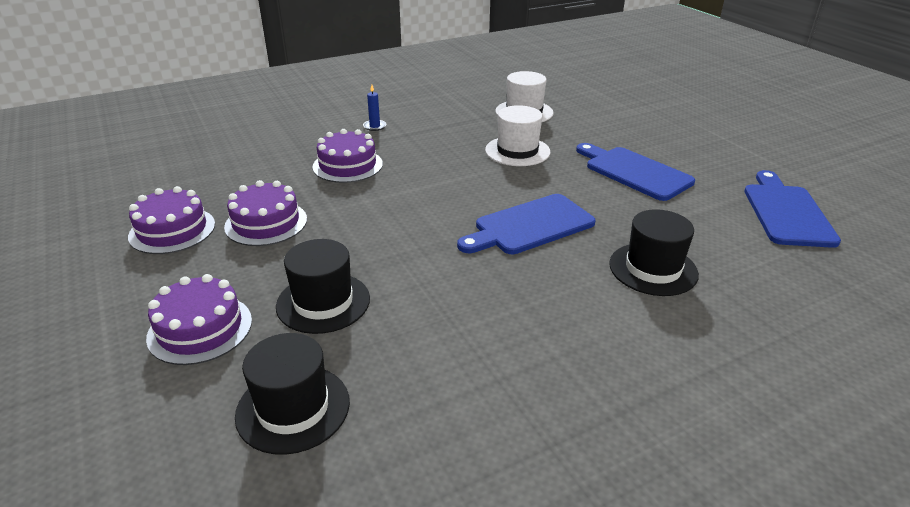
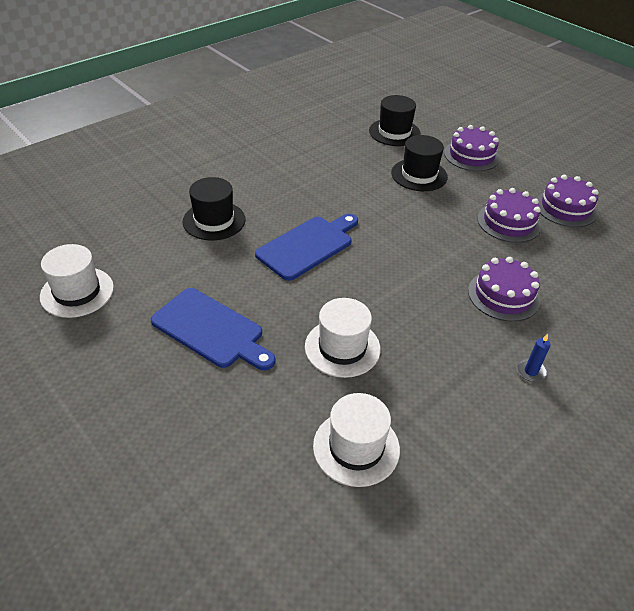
camera: 165 degrees right, 10 degrees up
blue cutting board [744,170,841,248] -> white hat [40,244,114,318]

